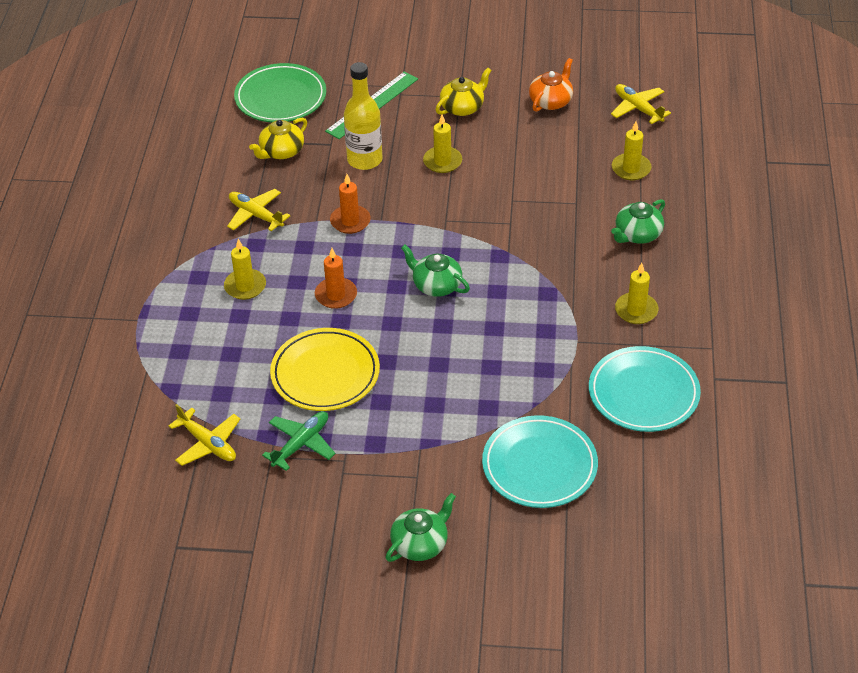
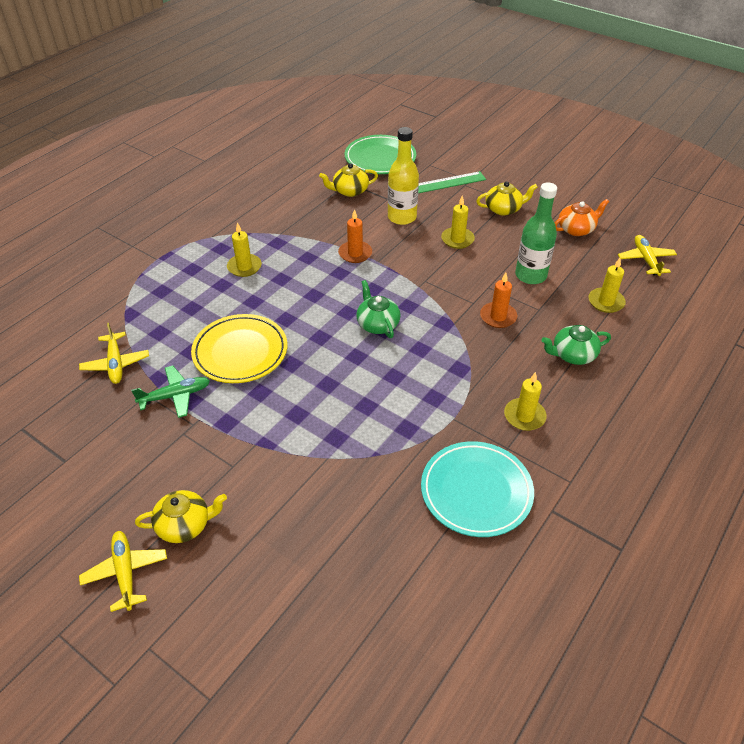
camera: 30 degrees right, 0 degrees up
yellow plane [227,189,290,231] -> yellow plane moved to [79,531,167,612]
orange candle [315,248,357,309] -> orange candle moved to [480,273,517,328]
green teapot [386,493,456,562] -> yellow teapot [135,490,227,543]
turquoise plate [482,415,598,508] -> none
none -> green bottle [515,183,557,284]

